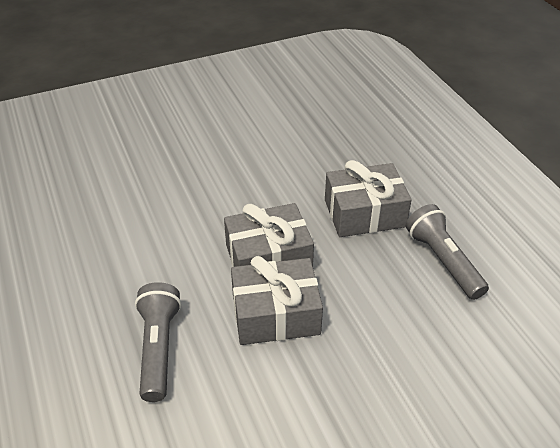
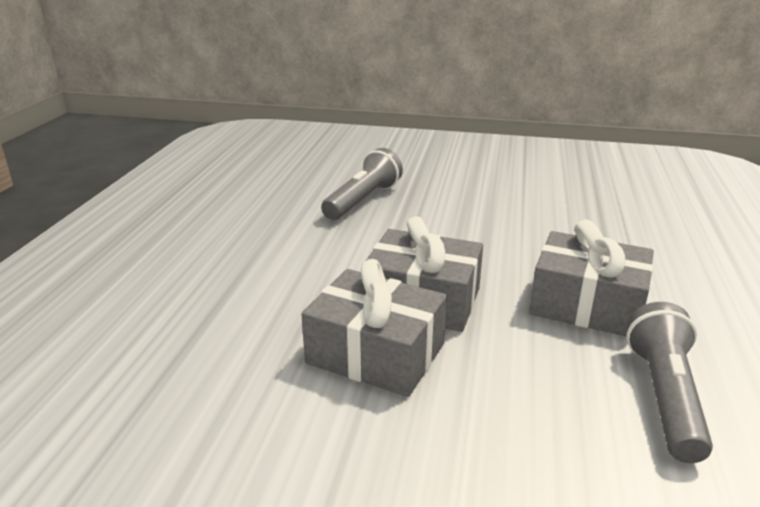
camera: 35 degrees right, 15 degrees down
grey flashlight [135,282,181,402] -> grey flashlight moved to [321,148,403,220]

